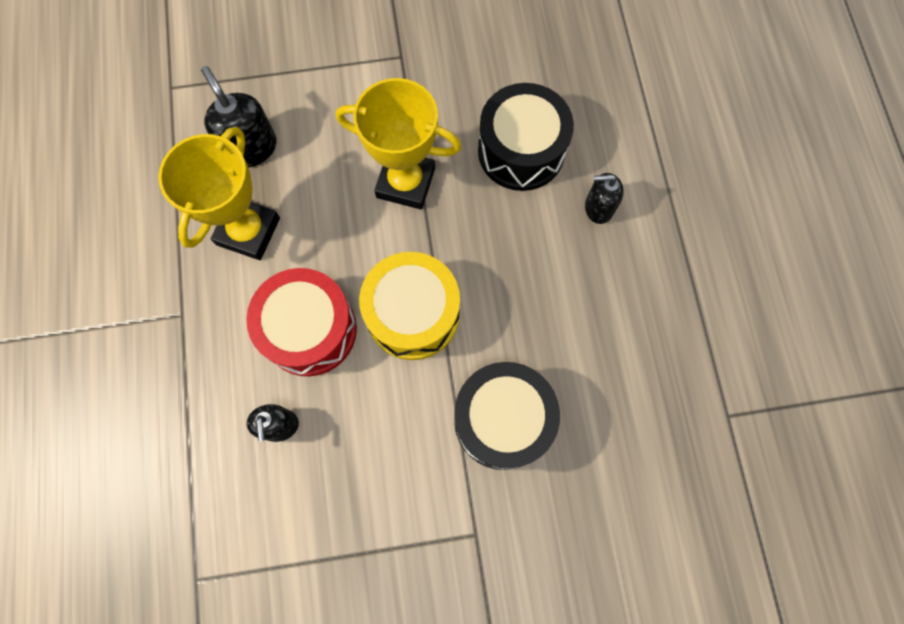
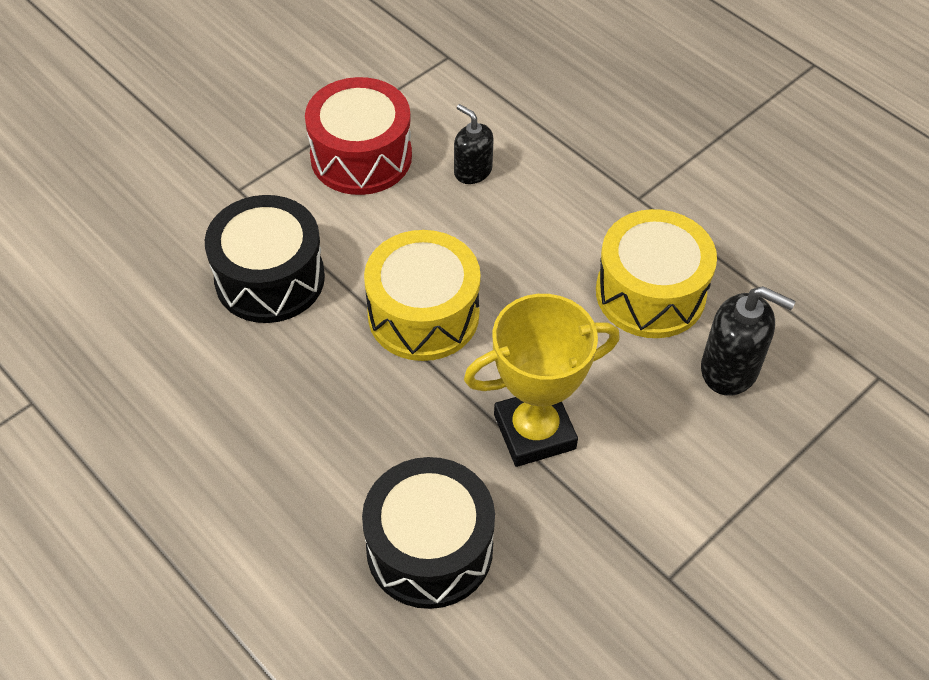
camera: 145 degrees right, 20 degrees down
yellow trophy [158,127,280,260] -> yellow drum [596,209,717,338]
red drum [246,268,357,376] -> red drum moved to [305,77,412,195]
black soap dispenser [585,173,624,224] -> none

